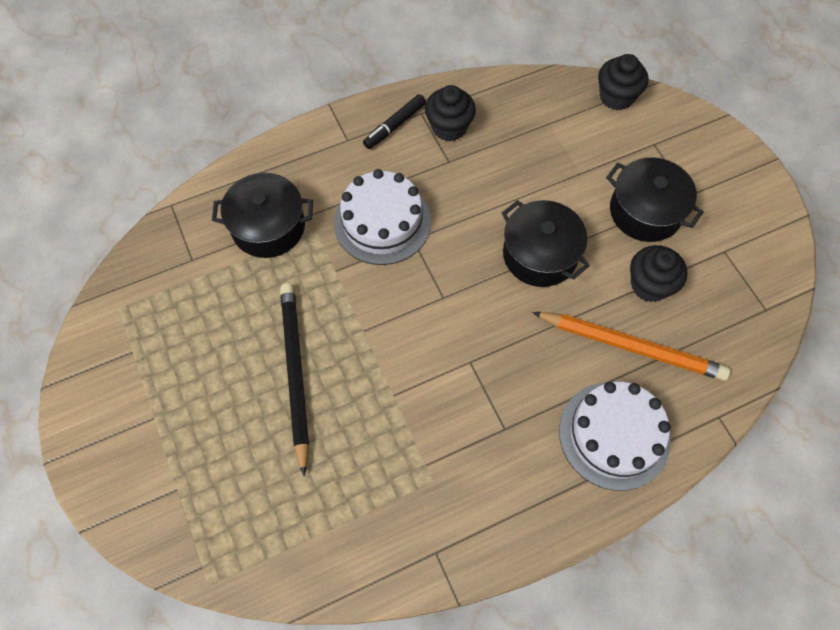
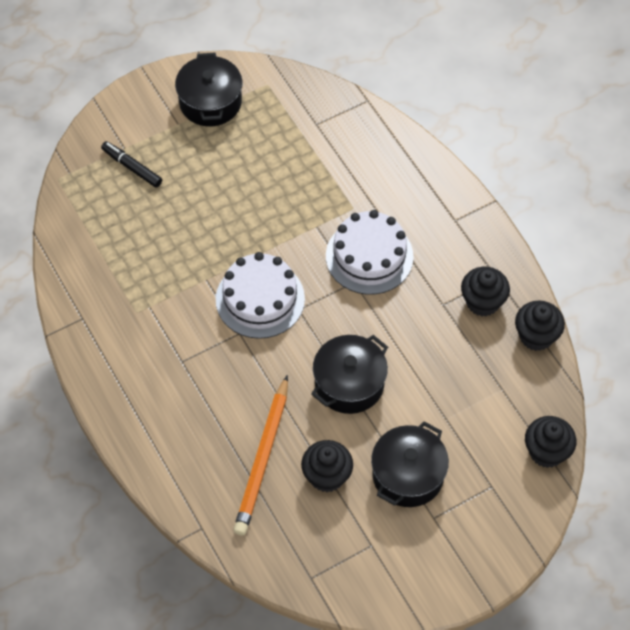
camera: 85 degrees right, 5 degrees down
black pot [212,173,313,258] -> black pot moved to [175,52,242,126]
black pencil [280,283,309,476] -> none
black marker [363,94,426,149] -> black marker moved to [101,141,162,188]
white cake [559,382,671,491] -> white cake moved to [216,252,305,339]
none -> black cupcake [515,301,565,351]

